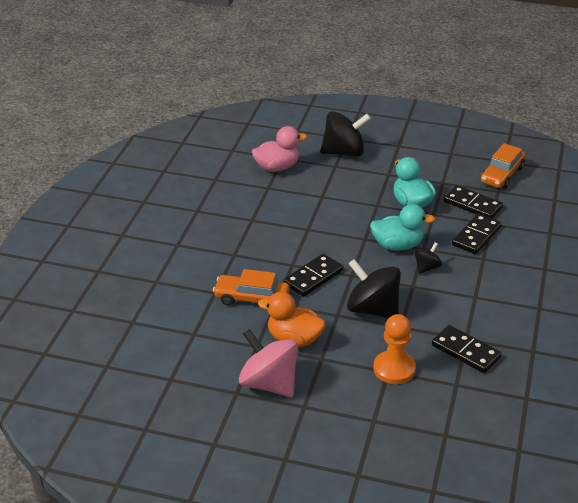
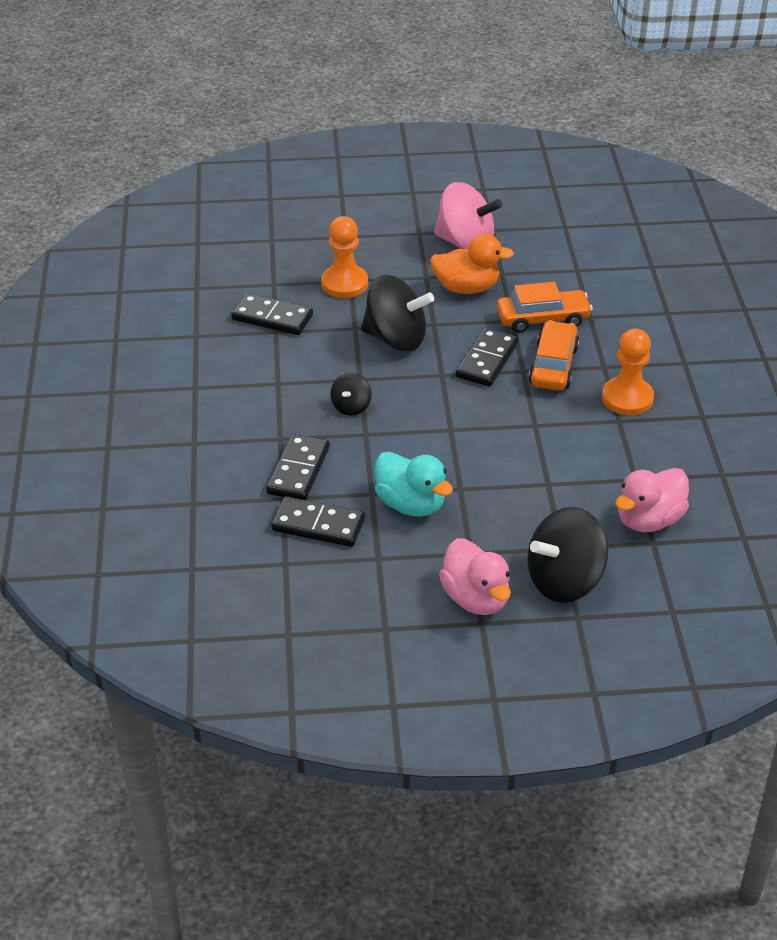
camera: 160 degrees right, 5 degrees up
turquoise duck [370,204,435,251] -> none
orange car [481,143,526,189] -> orange car moved to [529,321,579,391]
none -> pink duck [439,538,511,615]
none -> orange pawn [602,329,654,416]

